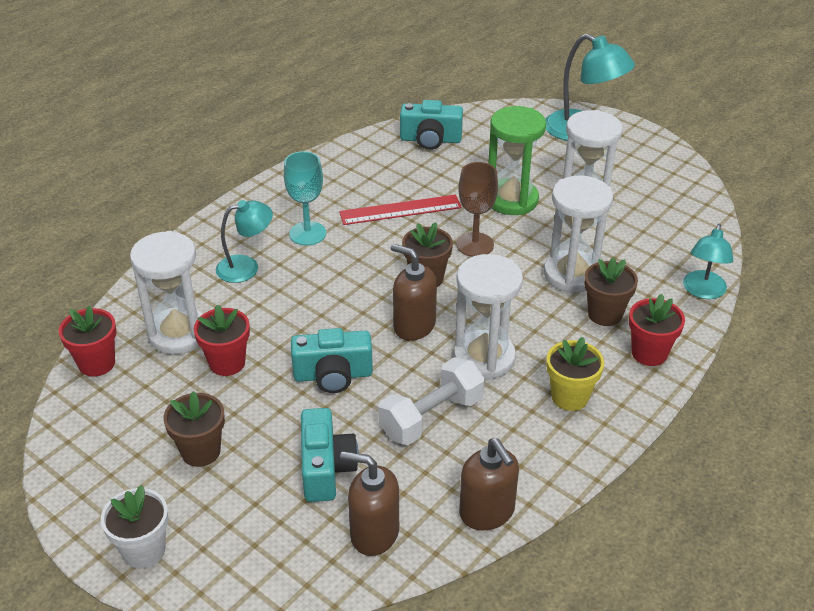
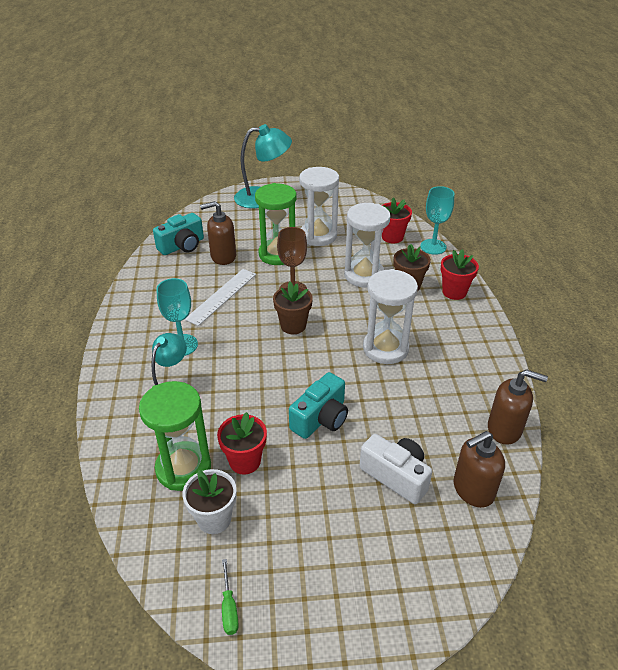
camera: 45 degrees left, 0 degrees up
red flower pot [59,305,117,377] -> red flower pot moved to [382,197,412,243]
white flower pot [101,485,169,568] -> white flower pot moved to [183,469,236,534]
white hourglass [130,231,203,355] -> green hourglass [139,381,211,491]
brown flower pot [163,391,225,467] -> none
turquoise camera [301,408,359,502] -> white camera [360,434,432,504]
red ruler [339,195,462,225] -> white ruler [184,269,256,326]
white dumbbell [378,357,485,445] -> none
brown soap dispenser [391,244,437,341] -> brown soap dispenser moved to [200,201,236,265]
yellow flower pot [546,337,604,411] -> none
turquoise lamp [683,224,734,299] -> turquoise goblet [420,186,454,255]
none -> green screwdriver [222,559,239,635]

